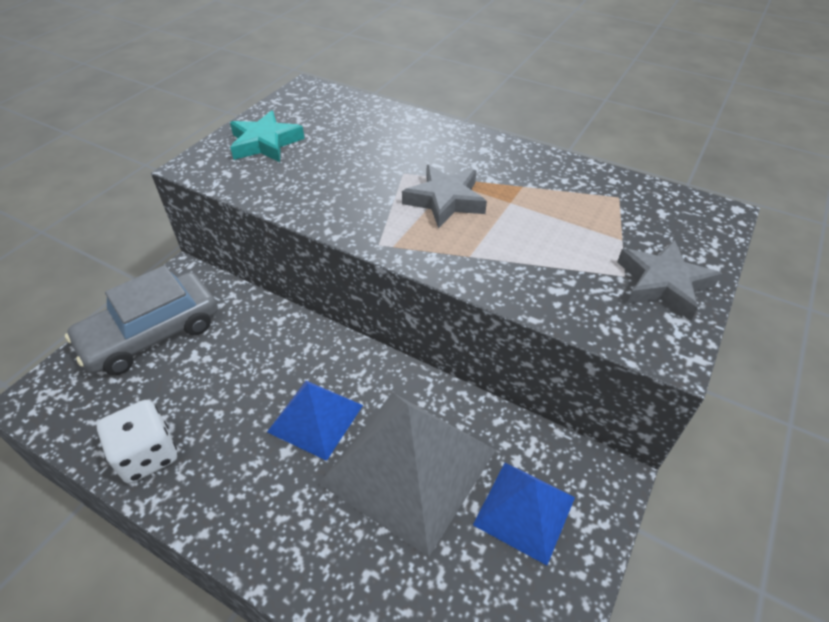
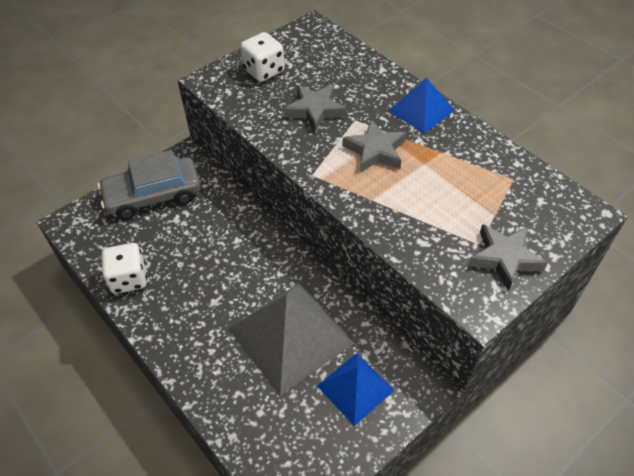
camera: 20 degrees right, 5 degrees up
turquoise star [230,110,305,162] -> white dice [240,32,284,82]
blue pyramid [267,381,363,461] -> blue pyramid moved to [388,78,455,134]
none -> grey star [284,84,346,132]

